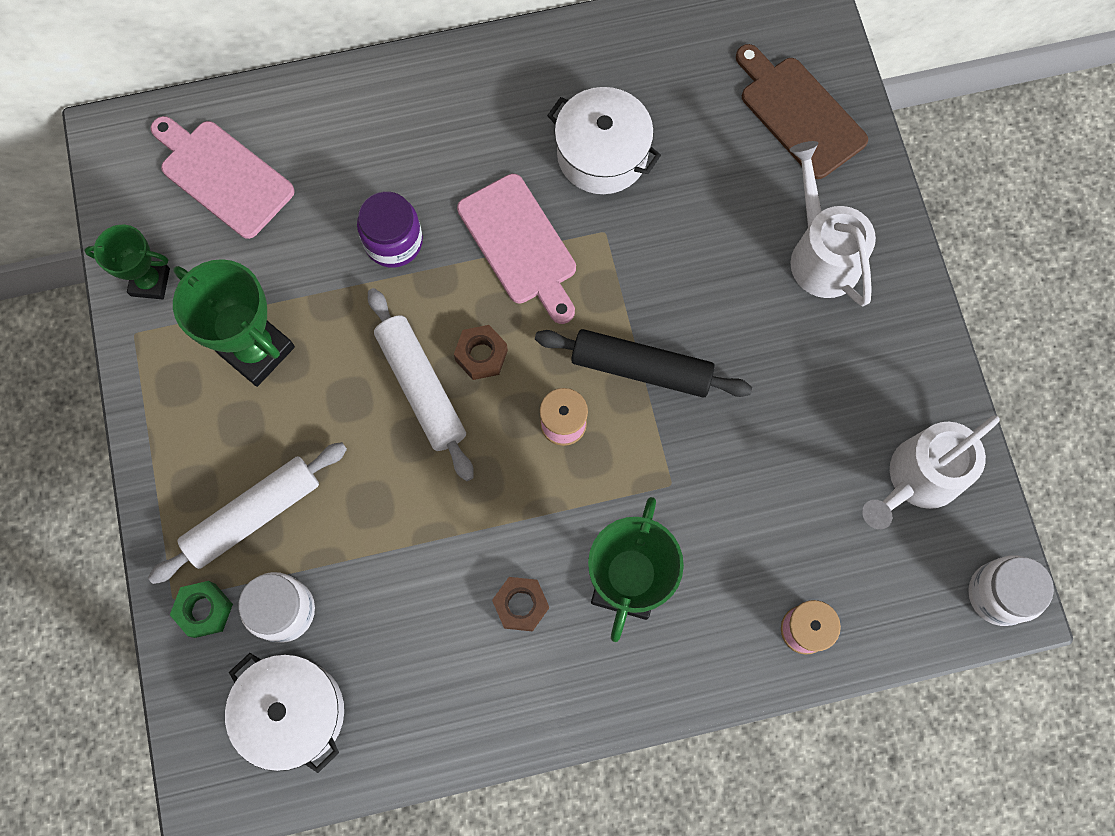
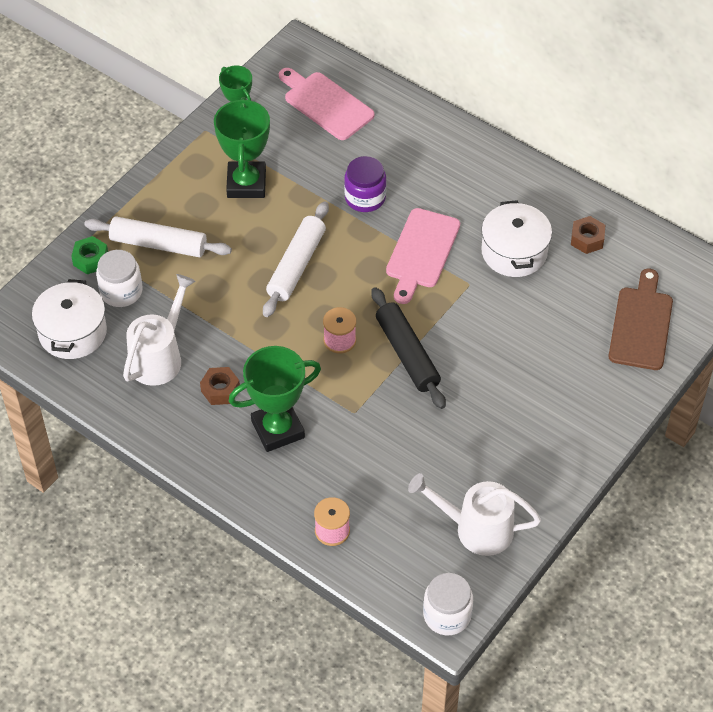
camera: 50 degrees right, 20 degrees down
pink cutting board [150,116,295,239] -> pink cutting board turned 45 degrees counterclockwise [279,68,375,140]
brown nut [454,325,508,380] -> brown nut moved to [571,216,606,254]
white watering can [789,141,876,306] -> white watering can moved to [123,274,196,386]

